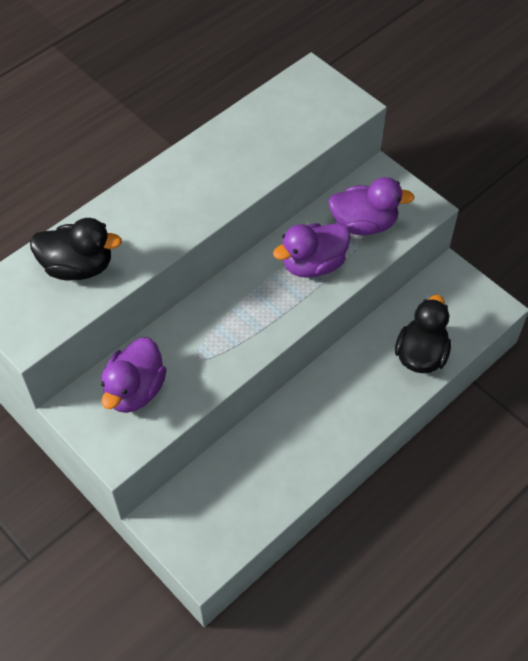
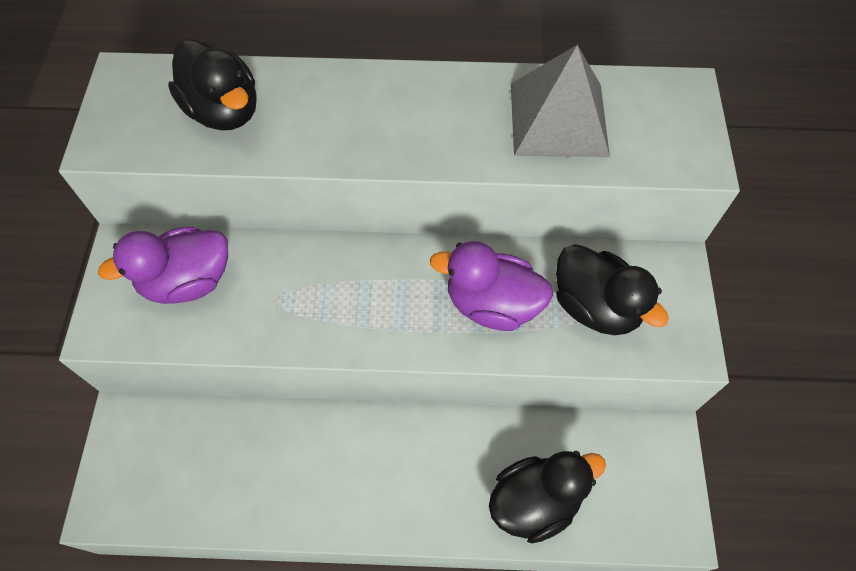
camera: 45 degrees right, 5 degrees up
purple duck [328,177,415,235] -> black duck [556,244,669,335]
none -> grey pyramid [511,45,610,157]

